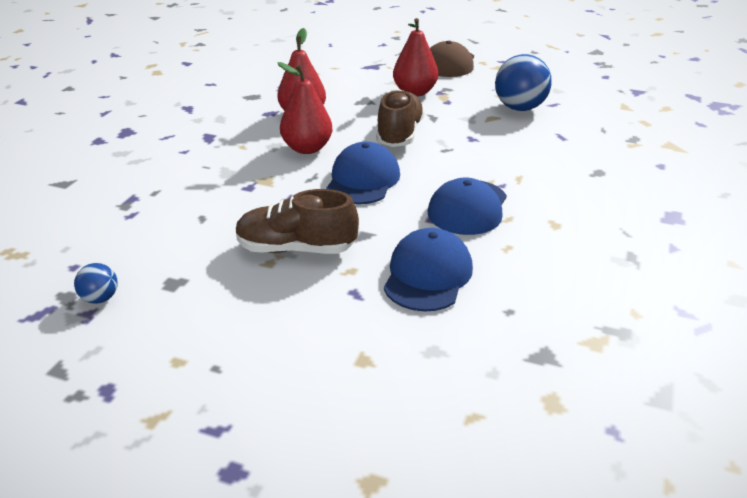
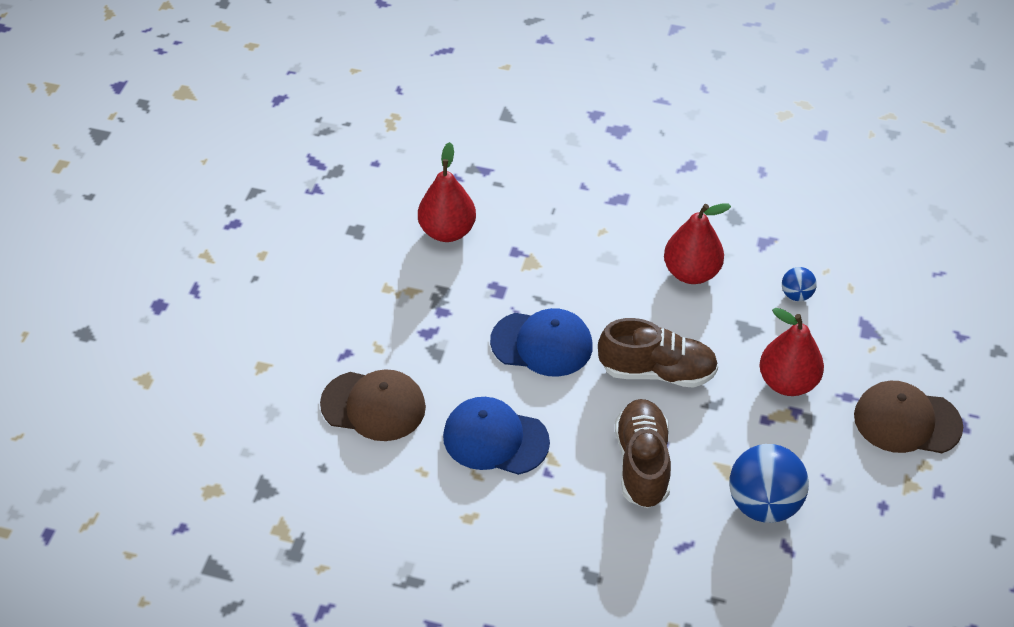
camera: 85 degrees right, 15 degrees up
blue ball [74,263,118,304] -> blue ball moved to [782,267,817,301]
brown shoe [235,189,359,254] -> brown shoe moved to [615,399,671,508]
red pear [277,62,332,154] -> red pear moved to [418,142,476,242]
blue cap [384,228,473,312] -> brown cap [320,369,426,441]

